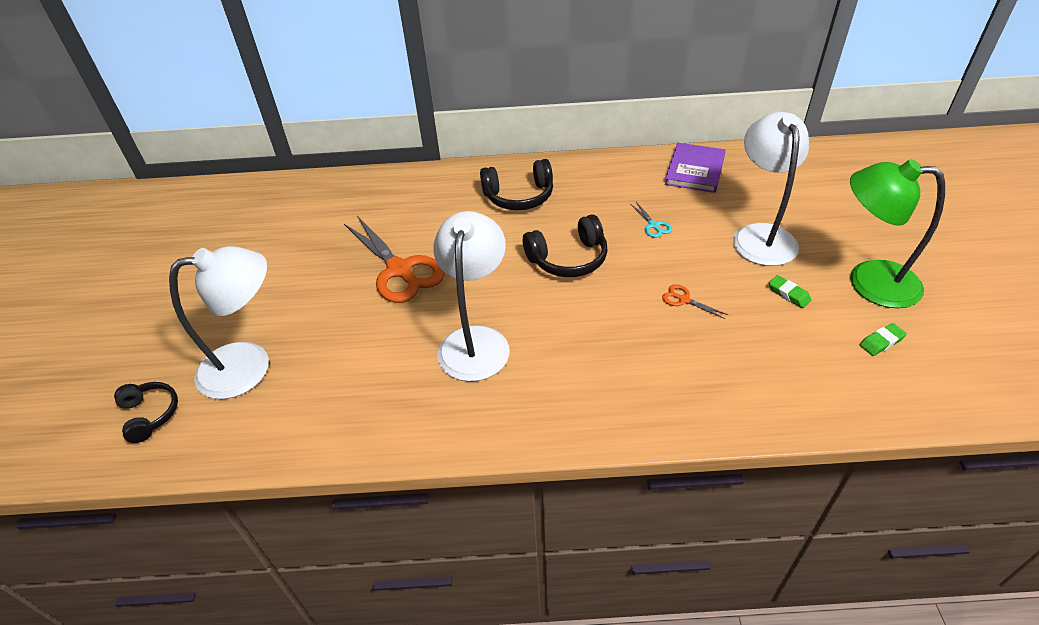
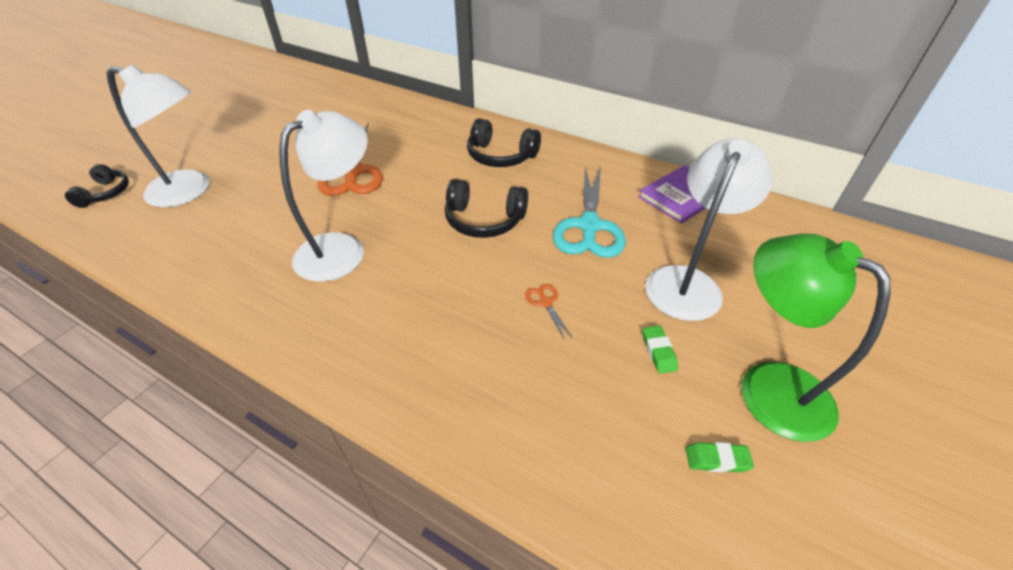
camera: 30 degrees right, 0 degrees up
turquoise scissors [630,202,672,238] -> turquoise scissors [553,166,626,258], size x2.41

